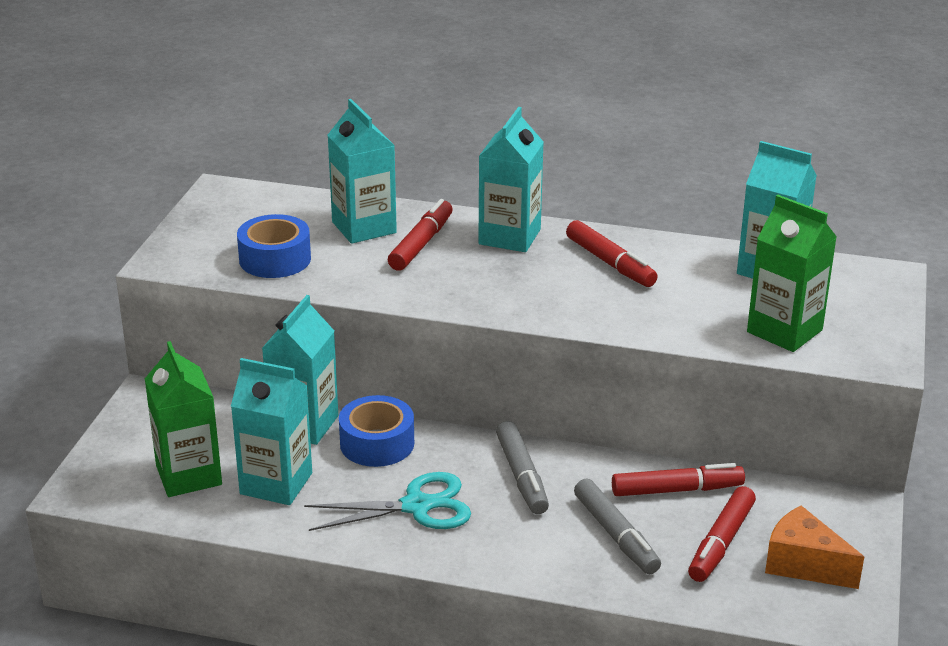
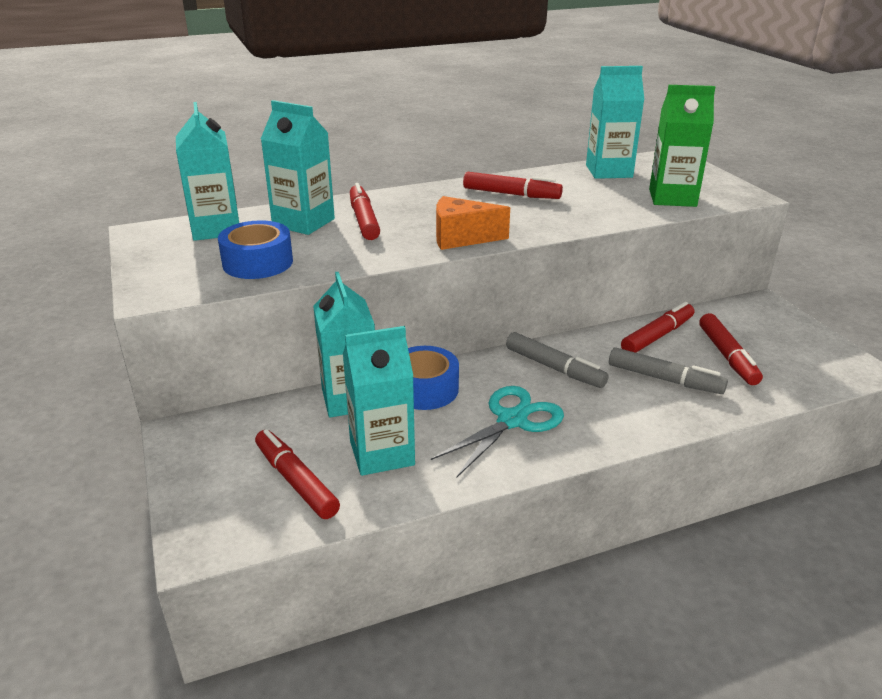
camera: 35 degrees left, 0 degrees up
green carton [145,341,222,497] -> red marker [255,429,340,519]
turquoise carton [478,107,544,252] -> turquoise carton moved to [176,102,239,241]
orange cheese [765,505,864,589] -> orange cheese moved to [436,196,510,250]

